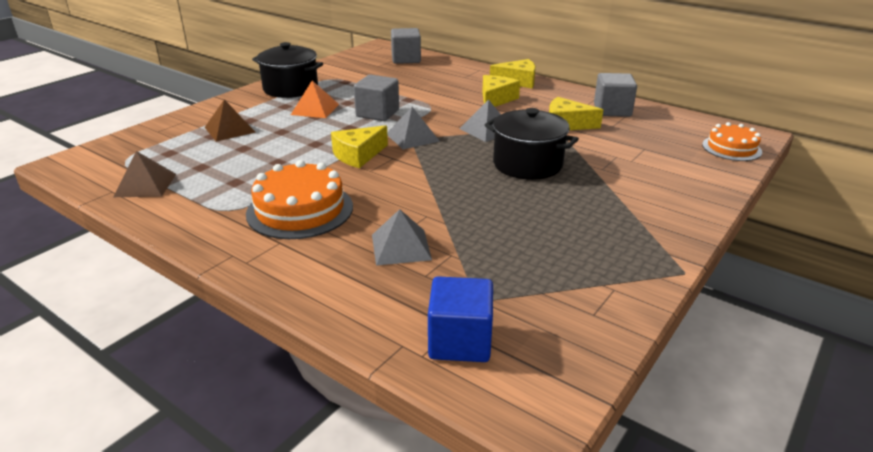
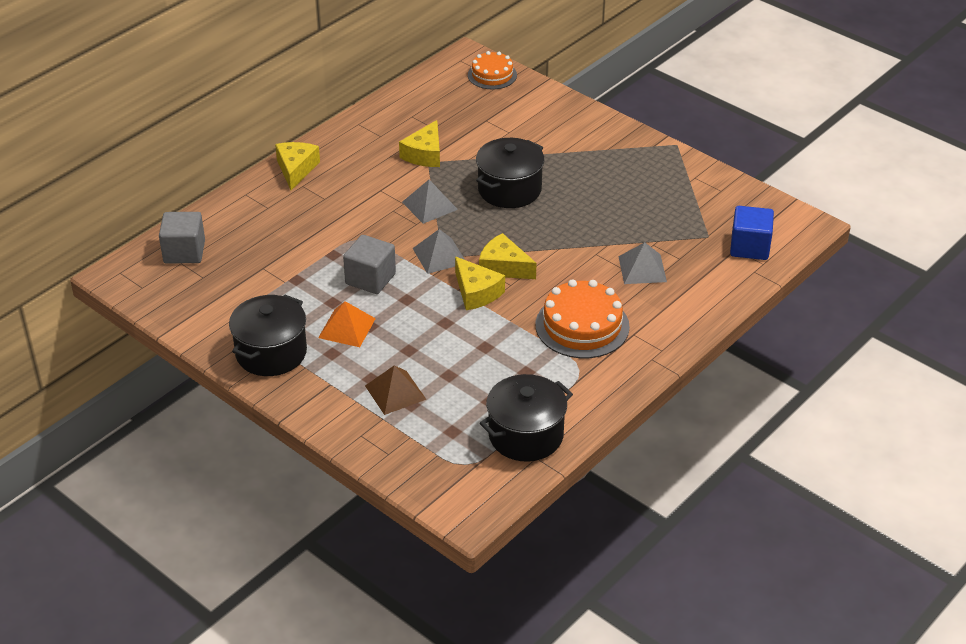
camera: 85 degrees left, 10 degrees up
brown pyramid [114,151,176,197] -> black pot [480,374,573,462]
yellow cheese [482,75,520,107] -> yellow cheese moved to [479,233,536,279]
grey cube [594,73,637,117] -> none

